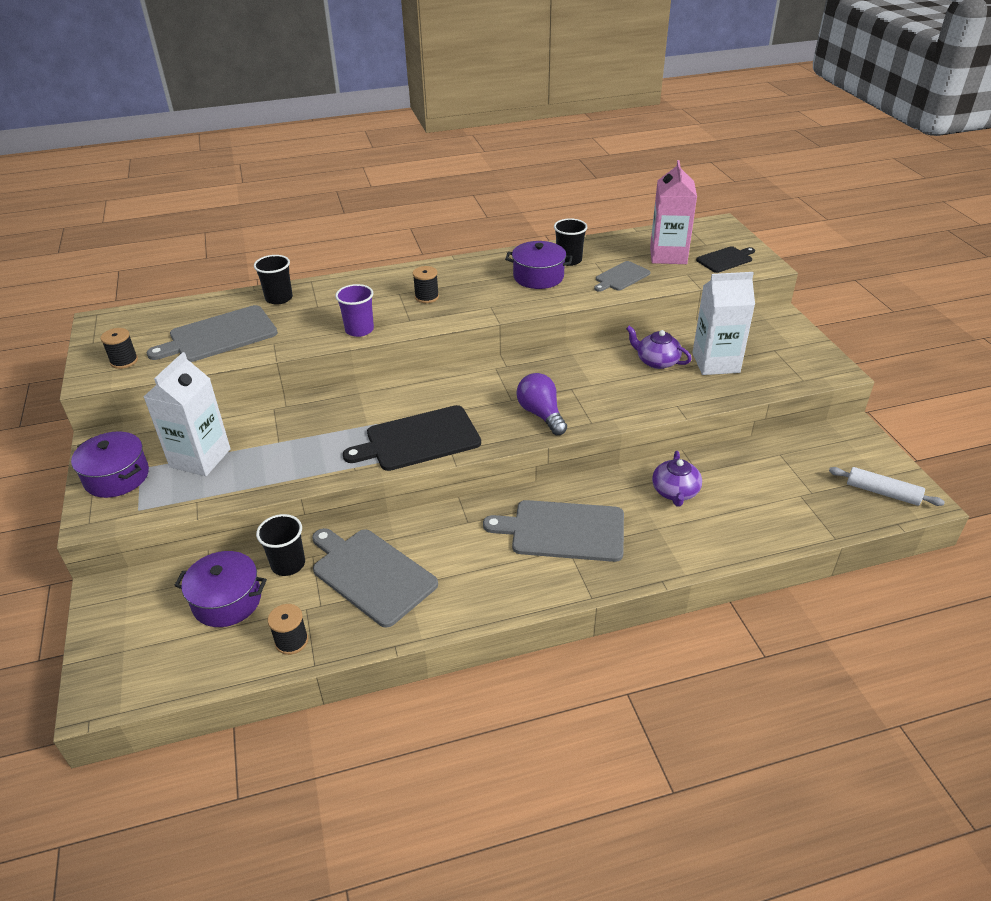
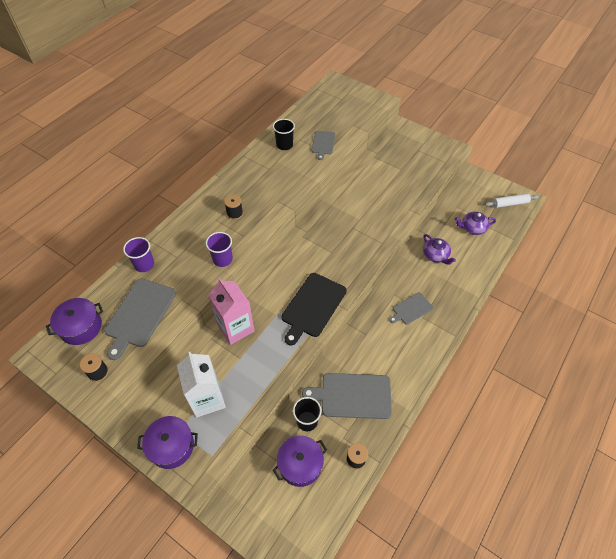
camera: 40 degrees left, 15 degrees up
black cup [254,255,293,305] -> purple cup [123,237,154,272]
grey cutting board [483,500,624,562] -> grey cutting board [389,293,433,325], size x0.58
purple pot [505,241,573,289] -> purple pot moved to [46,298,103,345]
purple light bulb [517,373,567,435] -> none
purple teapot [626,326,692,369] -> purple teapot moved to [455,212,496,235]
pink carton [650,160,697,264] -> pink carton moved to [208,278,254,345]
white carton [693,272,755,375] -> none
black cutting board [696,246,755,273] -> none

